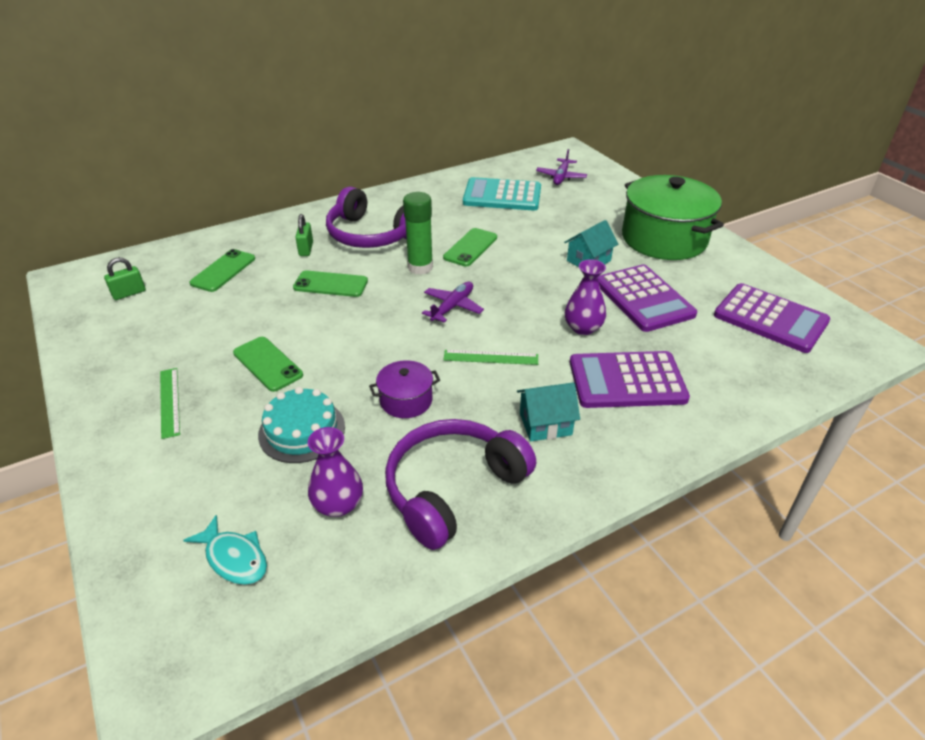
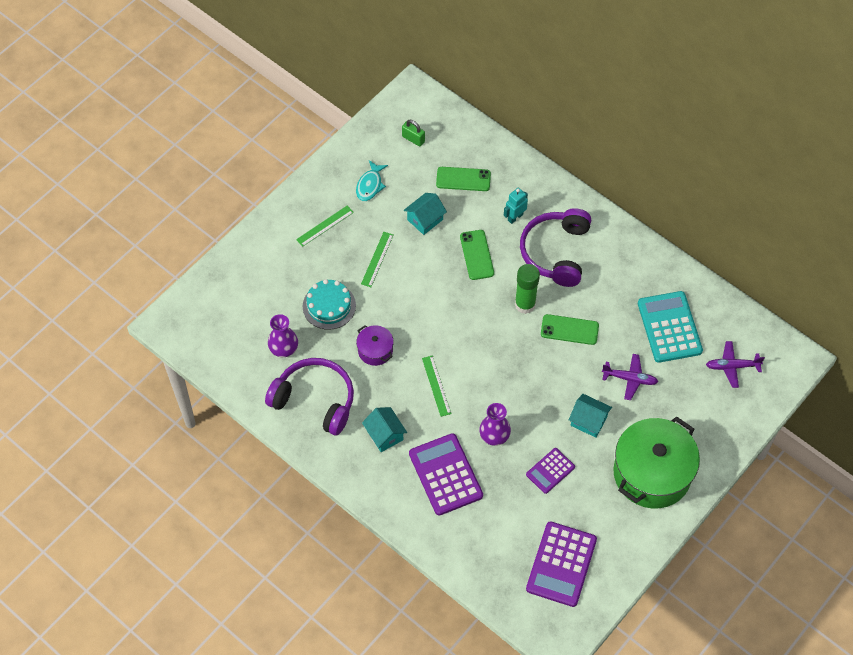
camera: 70 degrees right, 20 degrees up
turquoise fish [183,515,267,585] -> turquoise fish moved to [356,160,388,201]
green phone [233,337,303,392] -> green ruler [361,232,393,287]
green padlock [295,214,313,256] -> turquoise robot [504,188,528,224]
purple plane [422,282,484,323] -> purple plane moved to [602,354,658,400]
purple calculator [597,264,697,332] -> purple calculator [526,448,575,494], size x0.57
none -> turquoise house [404,193,447,235]

